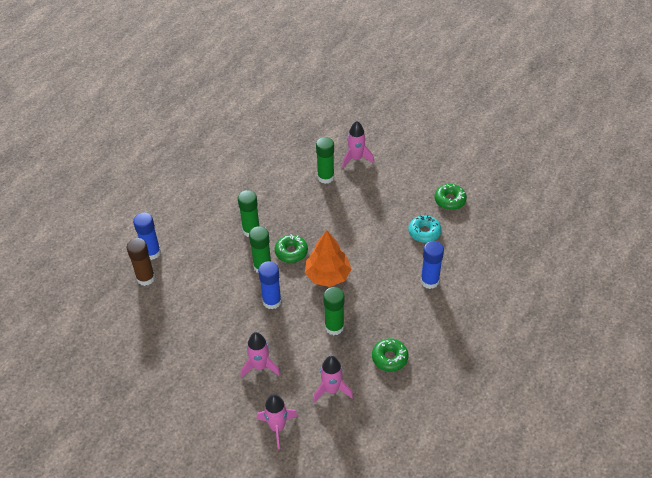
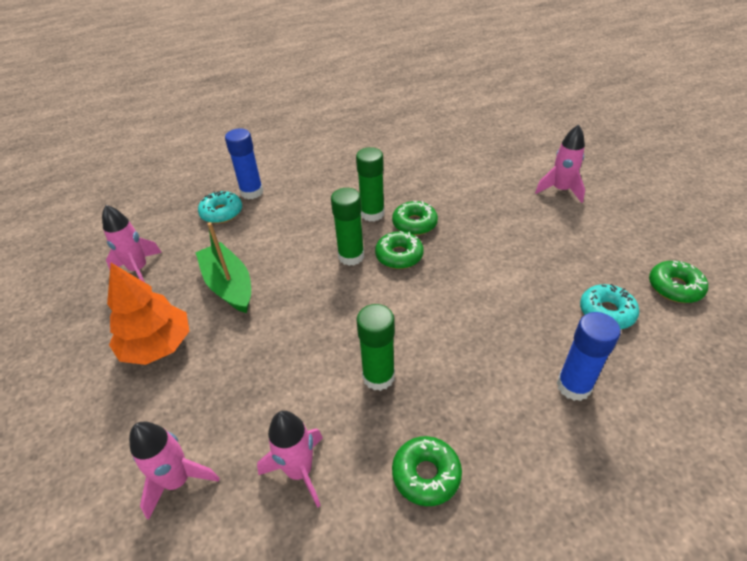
camera: 35 degrees right, 5 degrees down
brown glue stick [127,238,155,286] -> turquoise donut [198,191,242,224]
pink rocket [241,332,280,378] -> pink rocket moved to [102,205,162,282]
blue glue stick [258,261,282,309] -> none
orange tree [305,230,351,287] -> orange tree moved to [107,263,189,365]
green glue stick [316,137,334,184] -> none
none -> green boat [196,222,251,313]
none -> green donut [392,201,438,235]

